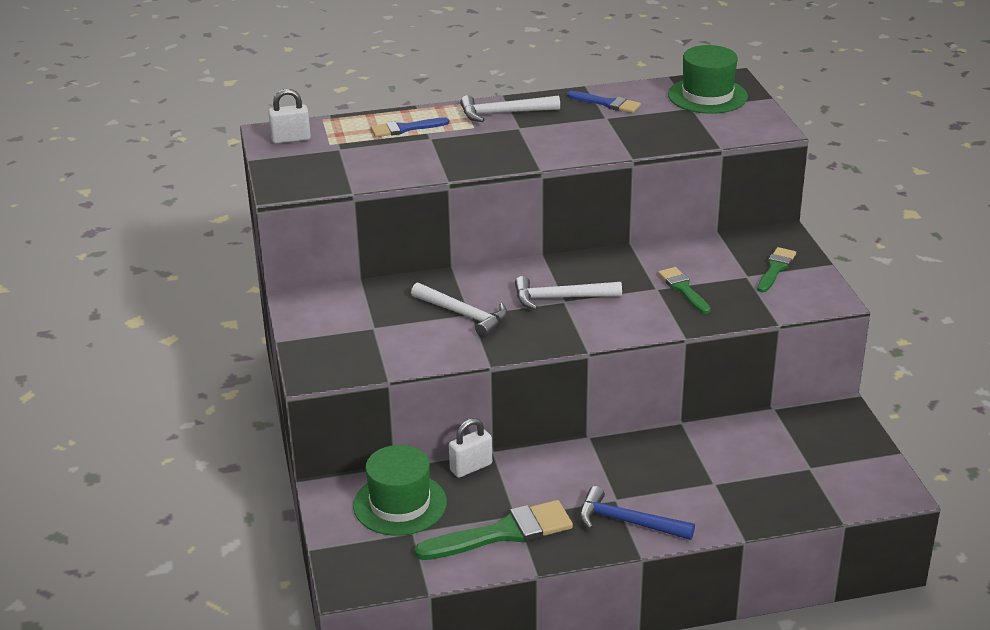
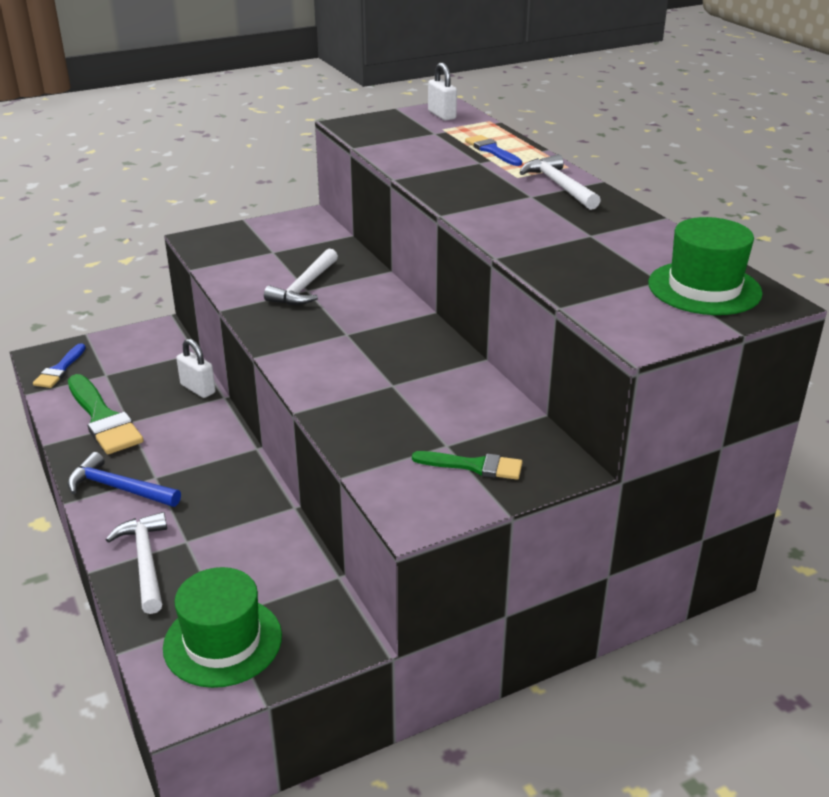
camera: 75 degrees right, 0 degrees up
green hat [353,445,447,536] -> green hat moved to [163,567,282,688]
white hammer [515,276,622,310] -> white hammer moved to [106,512,167,614]
blue brush [567,91,641,113] -> blue brush moved to [33,343,86,388]
blue hammer [580,486,695,540] -> blue hammer turned 75 degrees counterclockwise [67,452,181,507]
green brush [658,267,711,314] -> none

